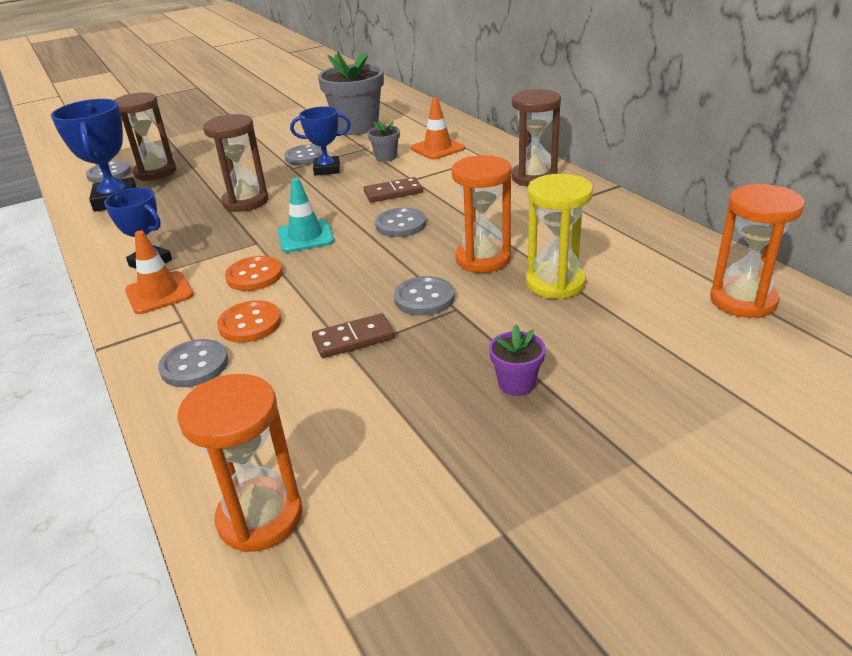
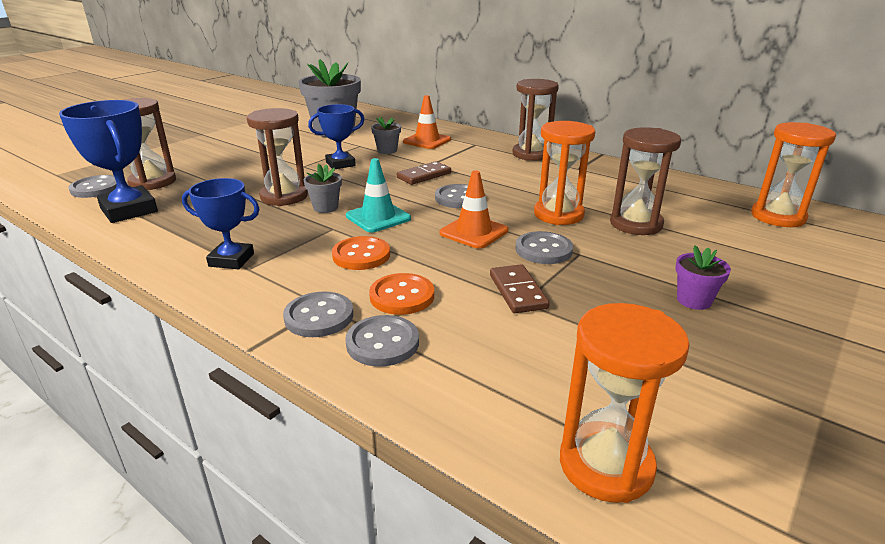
camera: 25 degrees left, 5 degrees down
orange traffic cone [125,230,193,314] -> orange traffic cone moved to [439,170,508,249]
grey button [284,144,322,165] -> grey button moved to [283,291,353,337]
brown domino [312,313,395,358] -> brown domino turned 60 degrees counterclockwise [490,264,550,313]
yellow hourglass [526,174,593,299] -> brown hourglass [610,127,681,235]
none -> grey flower pot [303,164,342,213]

